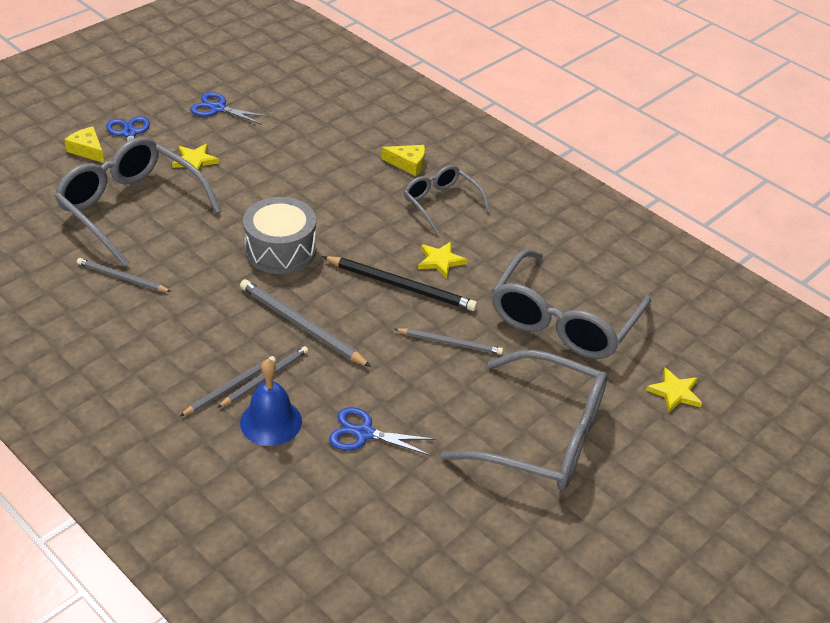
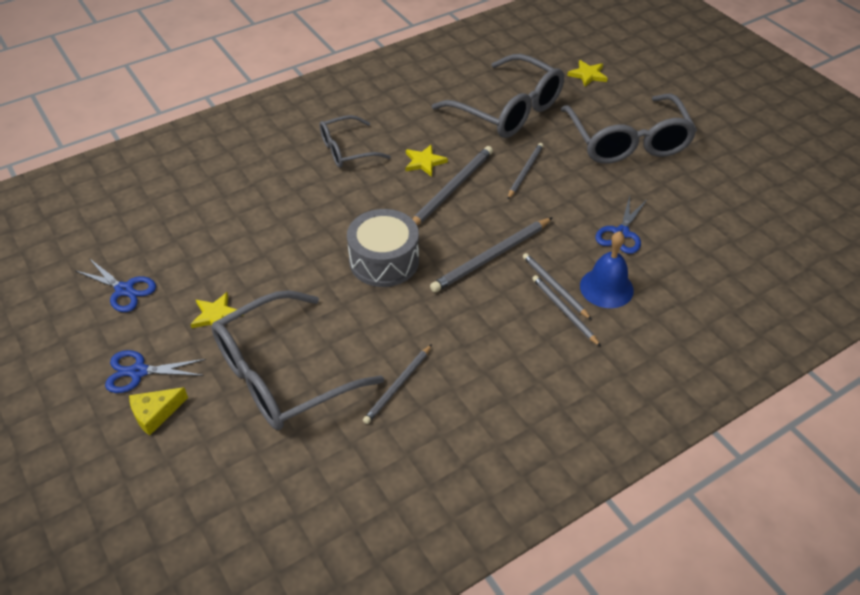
camera: 75 degrees left, 5 degrees up
blue scissors [190,92,269,125] -> blue scissors turned 90 degrees counterclockwise [76,258,156,312]
black pencil [322,256,477,311] -> grey pencil [413,146,493,225]
yellow cheese [381,145,425,176] -> none
grey glasses [441,350,608,491] -> grey glasses turned 135 degrees clockwise [561,94,697,164]

